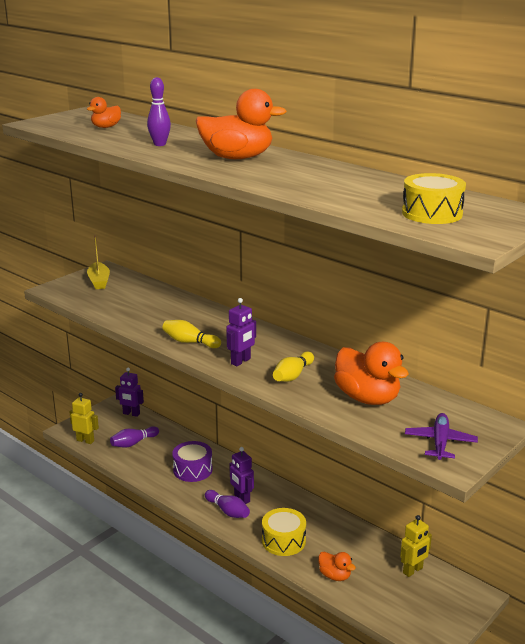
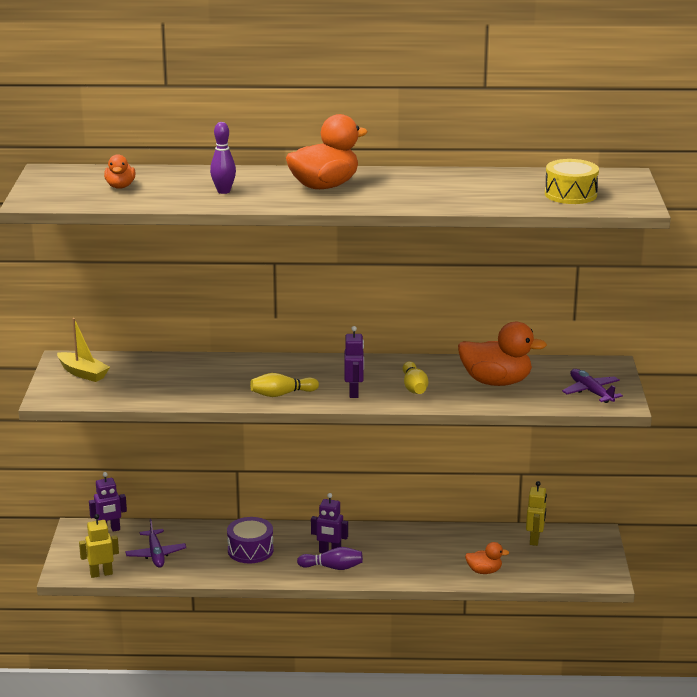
camera: 40 degrees left, 0 degrees up
purple bowling pin [110,426,159,448] -> purple plane [125,519,186,568]
yellow drum [262,508,306,556] -> none

